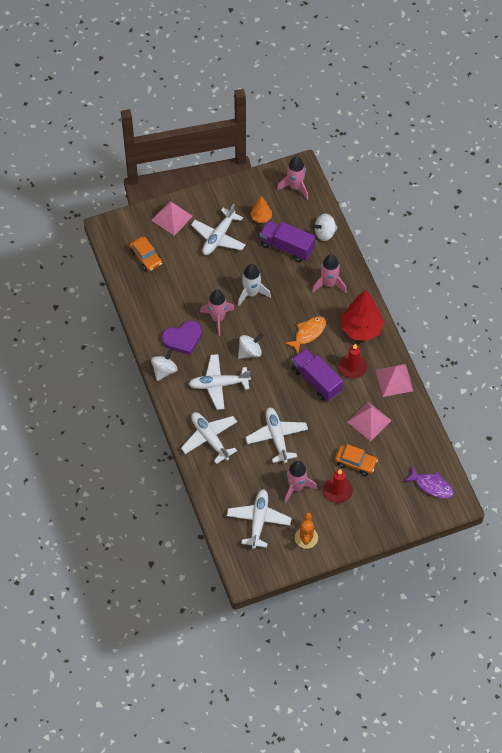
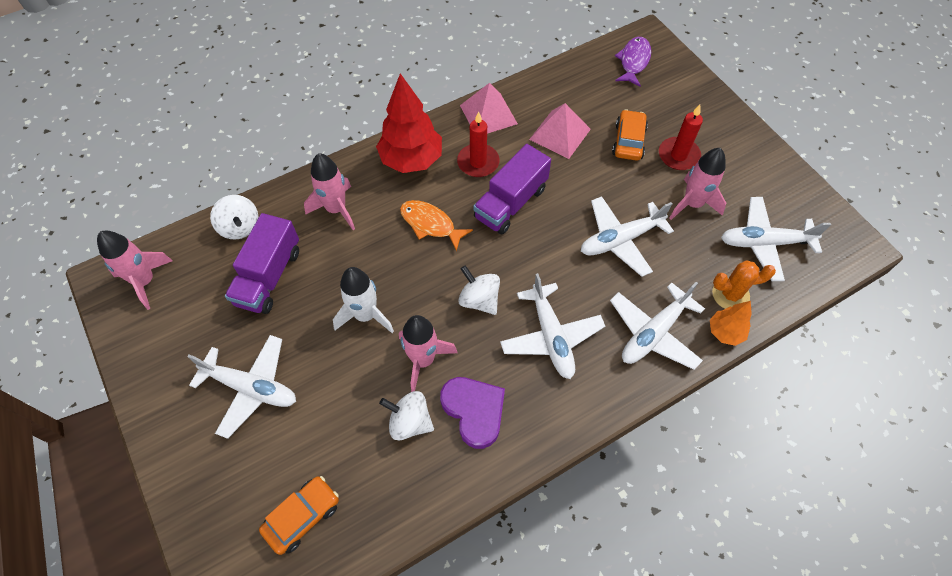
camera: 100 degrees left, 0 degrees up
pink pyramid [151,201,193,236] -> none
white spinning top [151,349,178,381] -> white spinning top moved to [379,391,434,441]
orange tree [250,196,272,223] -> orange tree moved to [710,301,752,346]
orange cactus [295,512,318,549] -> orange cactus moved to [712,260,776,309]

